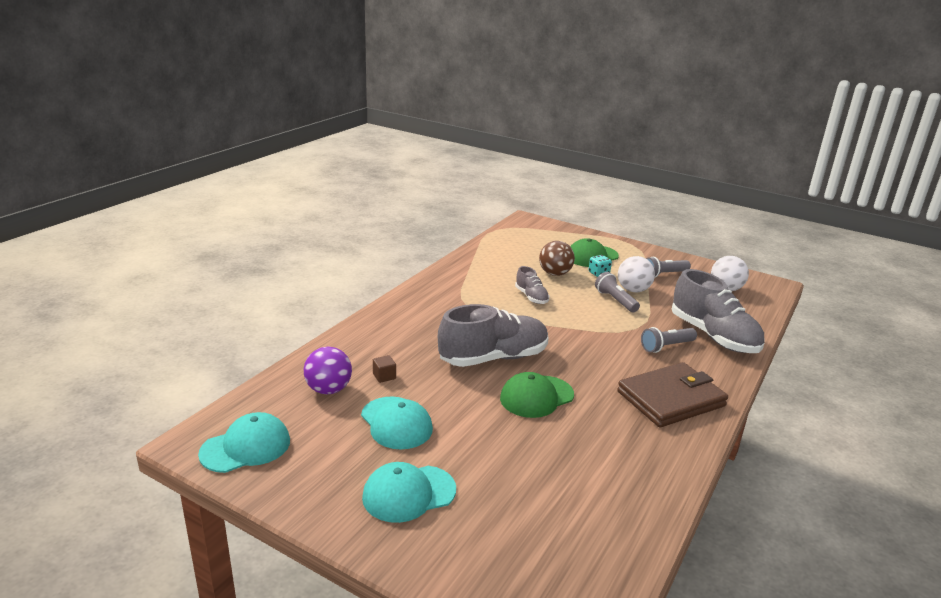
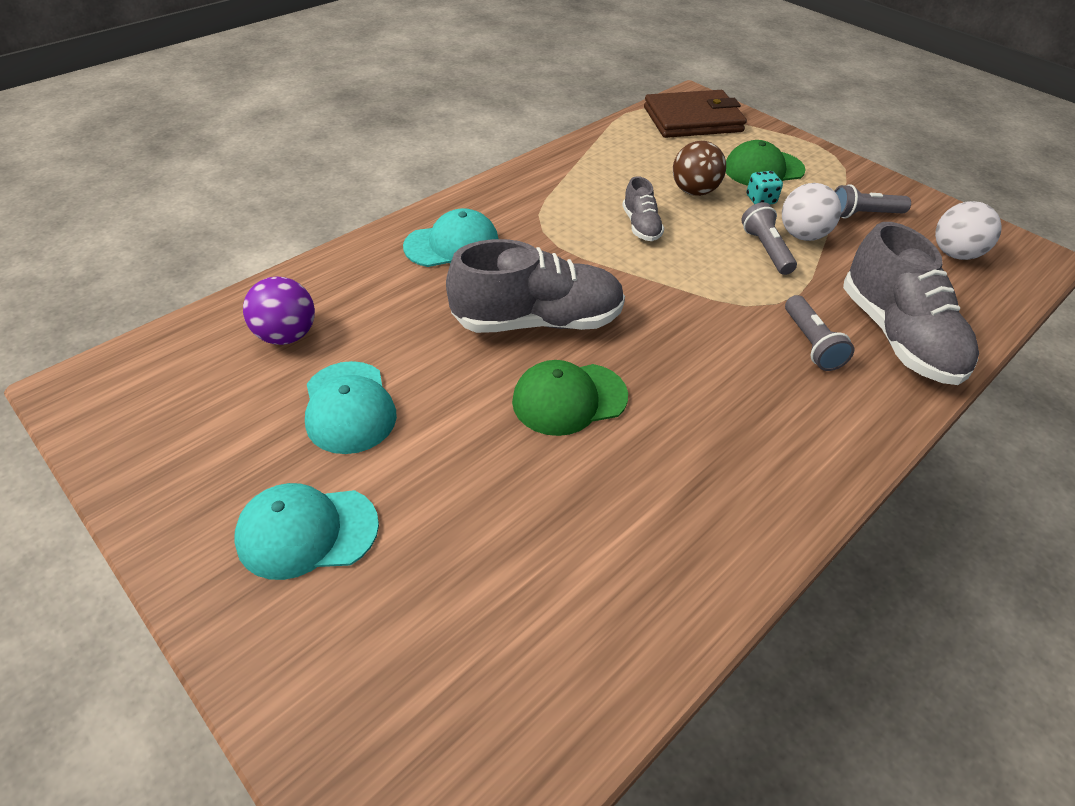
camera: 15 degrees right, 20 degrees up
turquoise cap [198,412,290,473] -> turquoise cap moved to [403,208,498,267]
brown cube [373,355,396,383] -> none
brown wallet [617,362,728,428] -> brown wallet moved to [644,90,747,138]
grey flashlight [641,327,697,353] -> grey flashlight turned 90 degrees counterclockwise [785,295,854,371]

